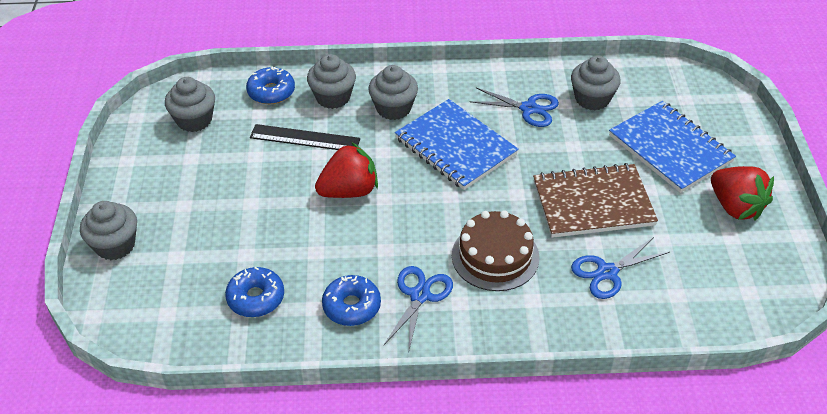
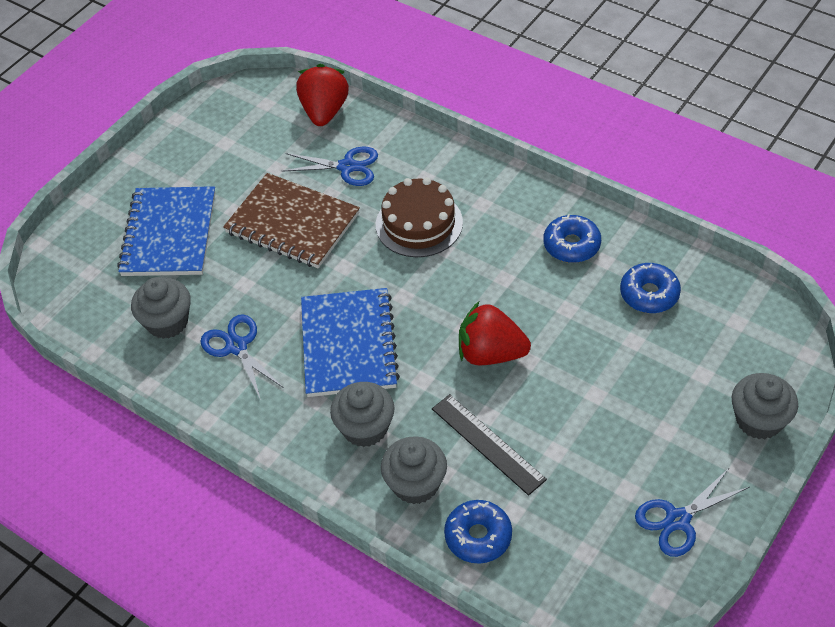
camera: 140 degrees left, 5 degrees up
grey cupcake [165,77,215,132] -> none
blue scissors [384,266,453,354] -> blue scissors moved to [635,467,750,557]
red strawberry [711,166,774,221] -> red strawberry moved to [296,64,349,126]

